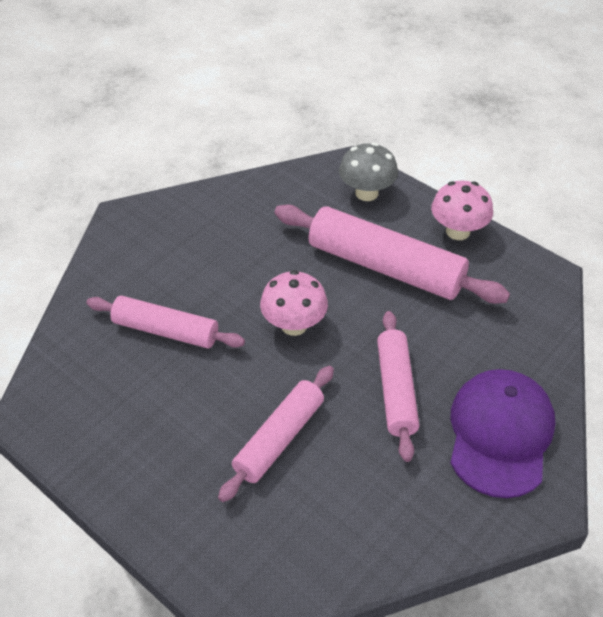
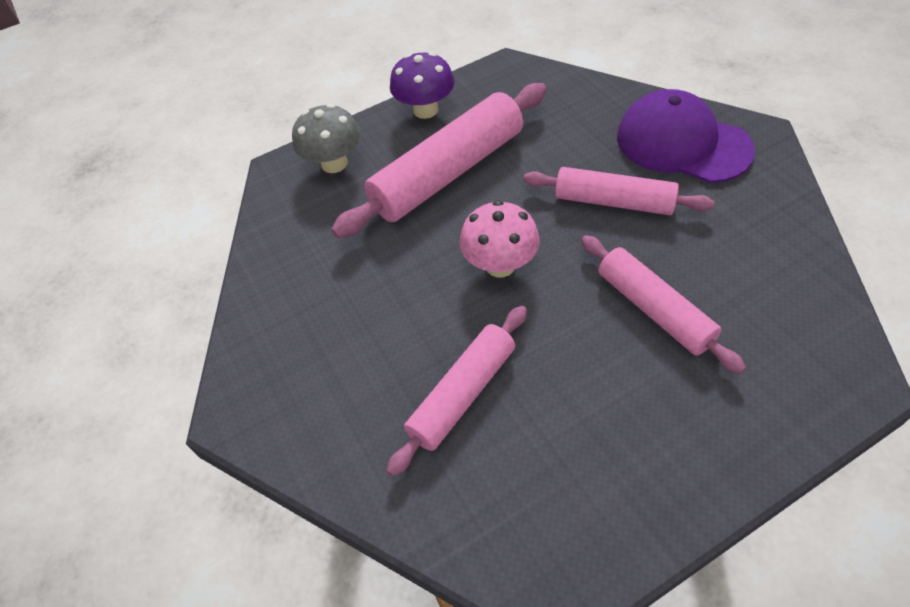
camera: 65 degrees left, 5 degrees up
pink mushroom [431,181,493,240] -> purple mushroom [390,52,455,119]

